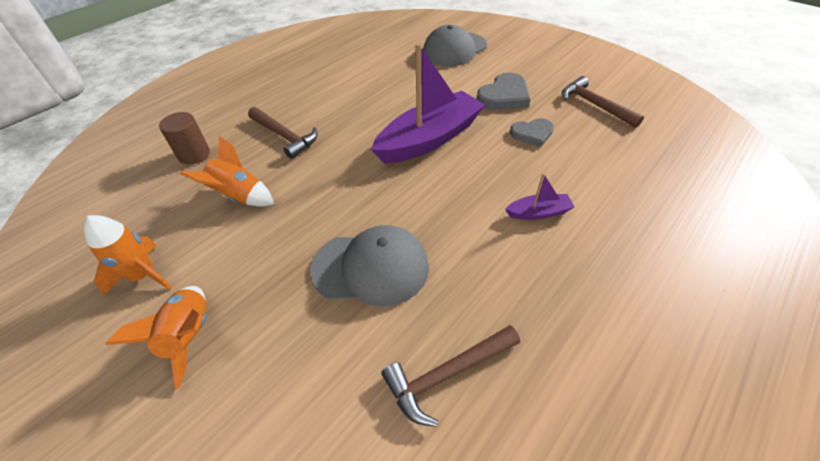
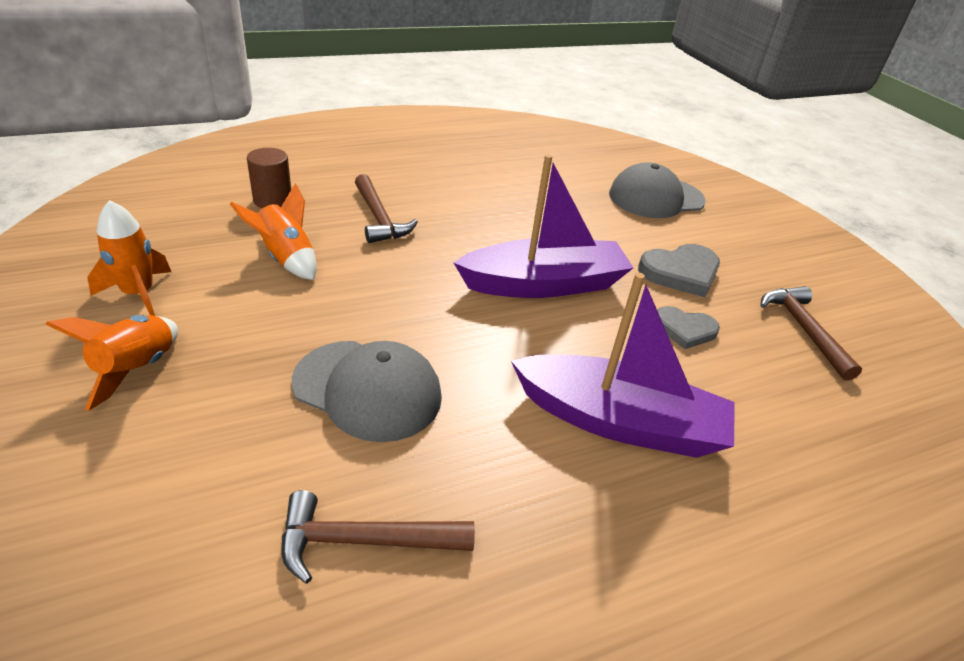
camera: 20 degrees right, 10 degrees down
purple boat [505,173,575,220] -> purple boat [511,273,735,458], size x2.24

